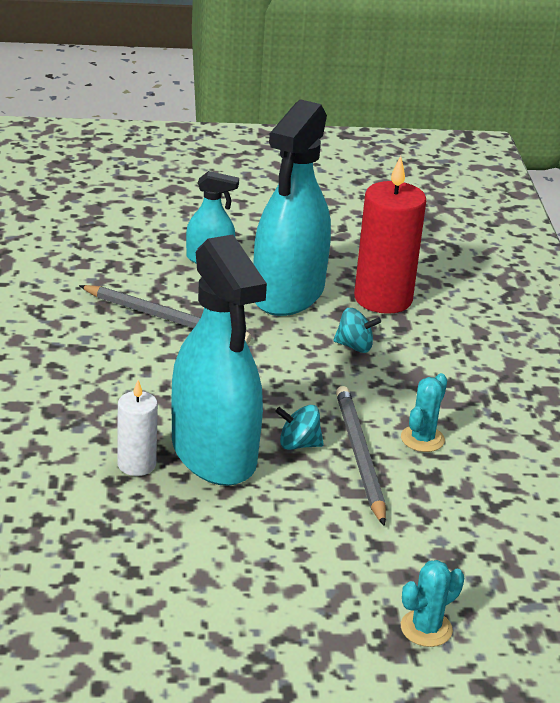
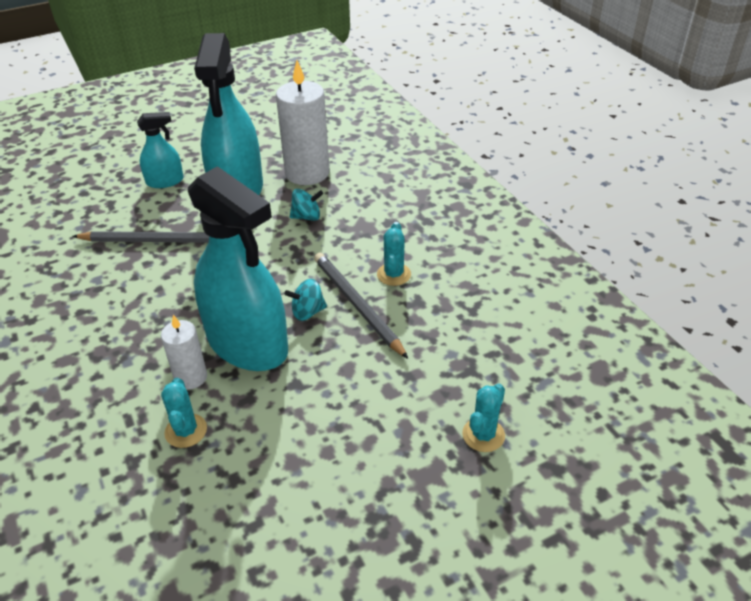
camera: 20 degrees left, 10 degrees up
red candle [354,156,426,314] -> white candle [276,60,330,185]
none -> turquoise cactus [161,378,207,448]

